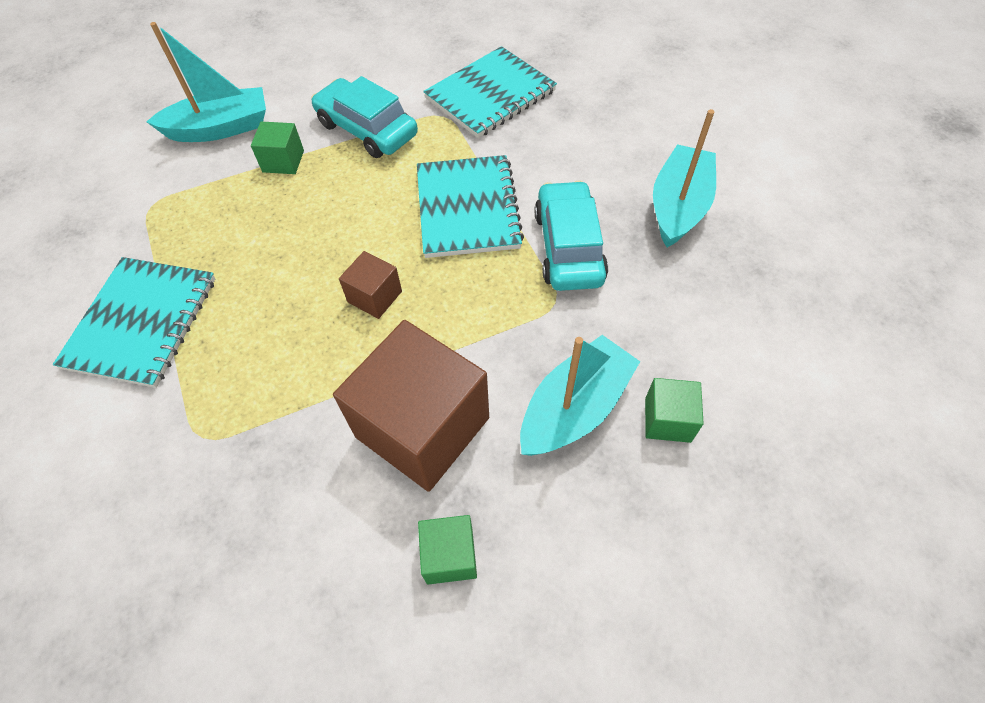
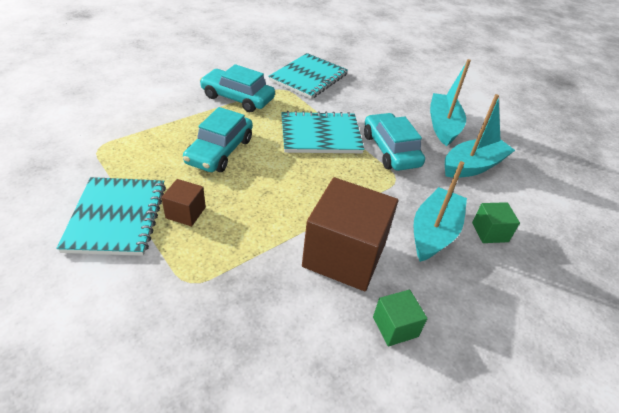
camera: 20 degrees left, 15 degrees down
turquoise boat [147,22,266,142] -> turquoise boat moved to [445,94,515,178]
green cube [251,121,304,174] -> none
brown cube [339,251,402,319] -> brown cube moved to [161,179,206,226]
turquoise notebook [417,155,524,258] -> turquoise notebook turned 75 degrees counterclockwise [281,111,364,153]
none -> turquoise car [183,107,253,172]

